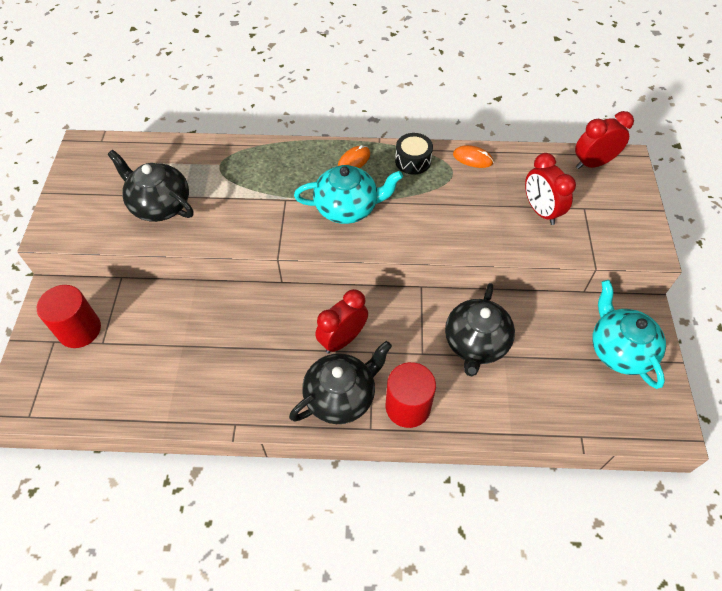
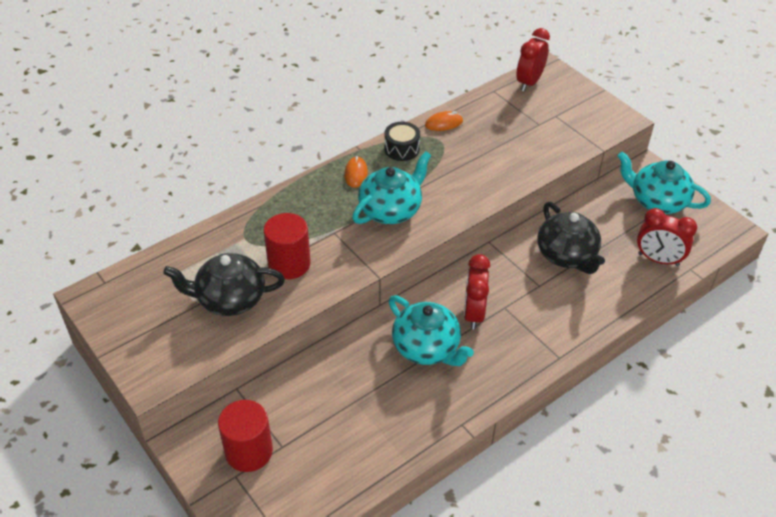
camera: 40 degrees left, 10 degrees down
black teapot [289,341,392,424] -> none
red cylinder [386,362,436,428] -> red cylinder moved to [263,213,311,279]
red clock [525,153,576,225] -> red clock moved to [637,208,697,266]
none -> turquoise teapot [389,295,474,366]

